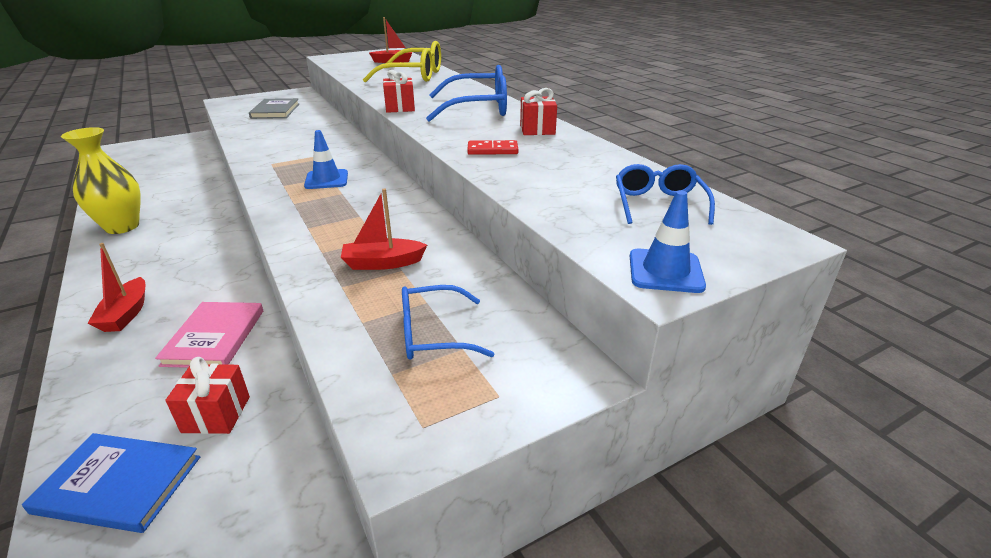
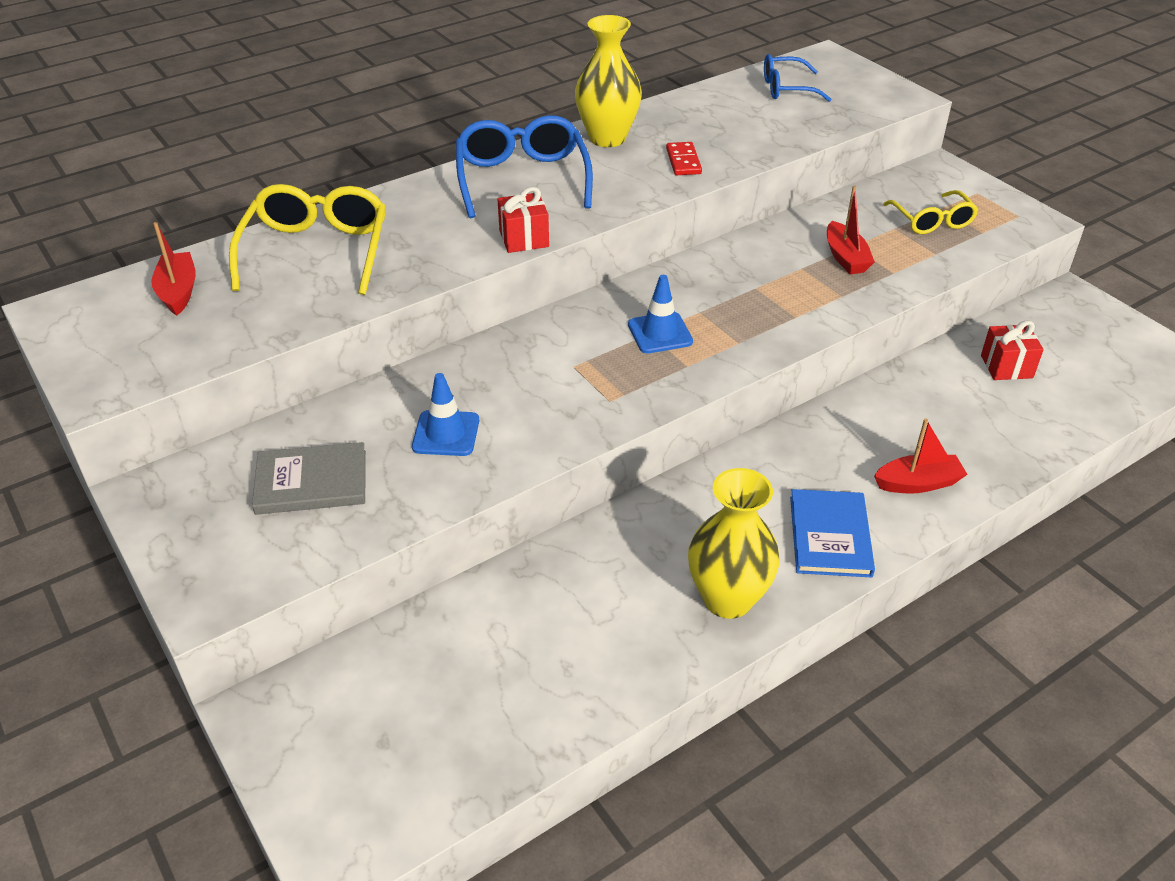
camera: 95 degrees left, 10 degrees up
blue book [22,433,200,533] -> blue book moved to [790,489,875,578]
pink book [155,302,263,368] -> none
blue glasses [402,285,494,360] -> yellow glasses [883,190,978,234]
red gift [520,88,557,135] -> yellow vase [575,15,642,147]
blue traffic cone [630,190,706,293] -> blue traffic cone moved to [412,373,479,456]

